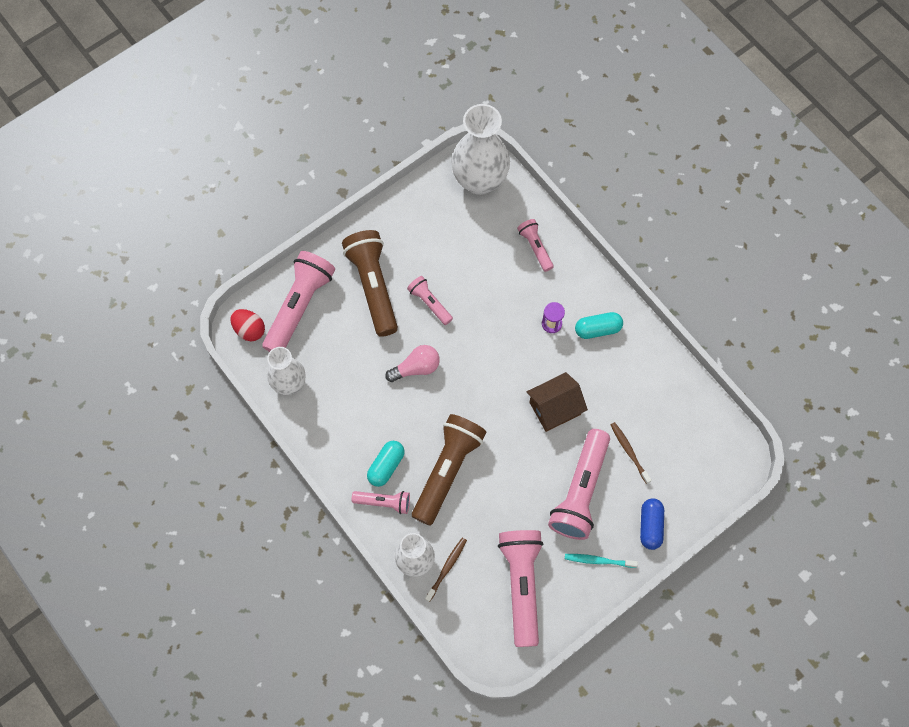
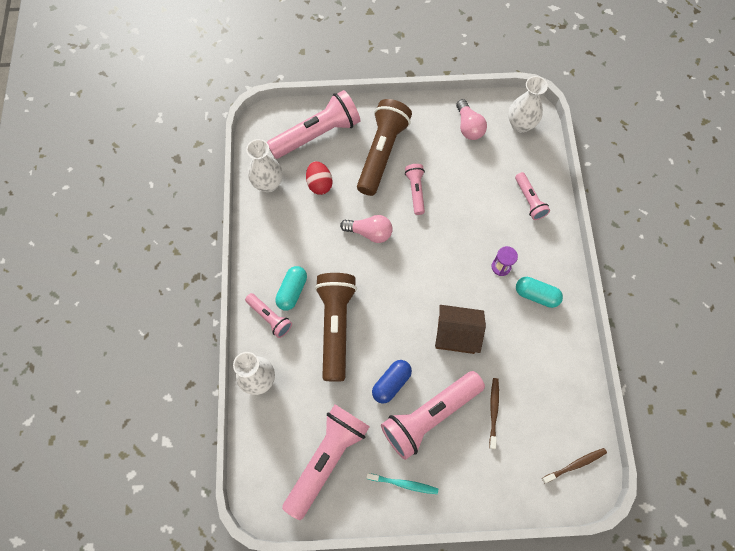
camera: 35 degrees right, 0 degrees up
red egg [230,309,265,341] -> red egg moved to [306,161,332,195]
turquoise capsule [367,441,405,487] -> turquoise capsule turned 45 degrees counterclockwise [275,266,307,310]
brown flashlight [412,414,486,526] -> brown flashlight turned 60 degrees counterclockwise [315,273,357,382]
brown toothbrush [425,537,467,602] -> brown toothbrush moved to [542,448,607,484]
white vase [451,104,510,195] -> white vase [508,76,548,133], size x0.62
pink flashlight [517,219,554,272] -> pink flashlight turned 150 degrees clockwise [515,172,550,220]
turquoise toothbrush [565,554,638,568] -> turquoise toothbrush turned 150 degrees clockwise [366,473,438,494]
blue capsule [640,498,664,550] -> blue capsule moved to [372,360,412,404]
none -> pink light bulb [456,99,487,140]

